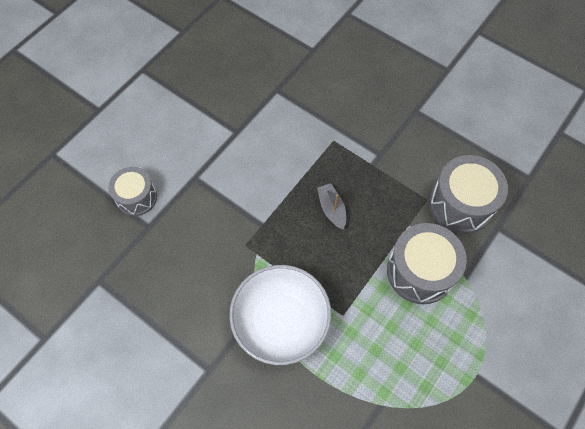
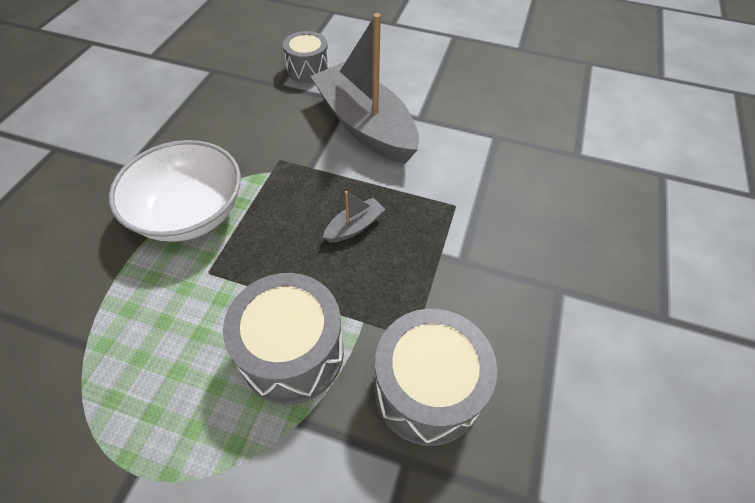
camera: 70 degrees right, 10 degrees down
none -> grey boat [310,13,419,164]

